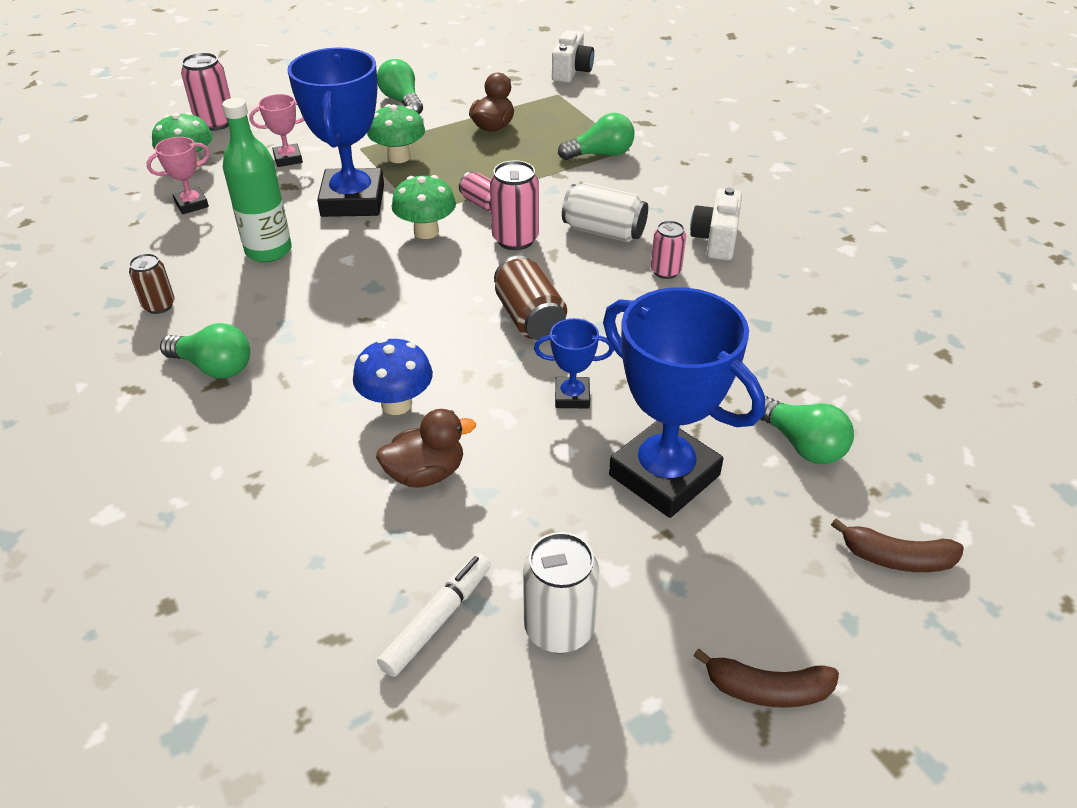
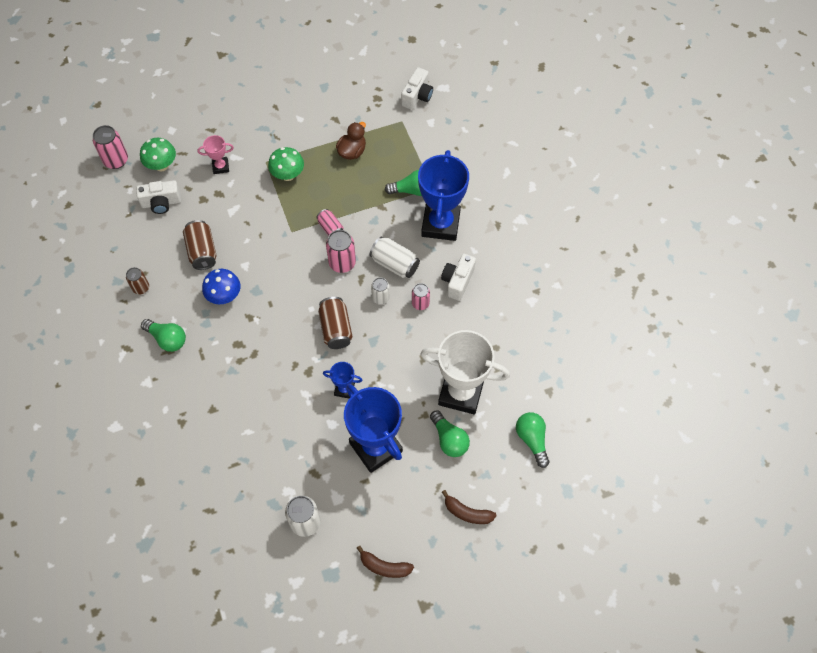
camera: 10 degrees right, 20 degrees up
pink trophy [146,137,210,214] -> white camera [136,180,181,214]
pink can [181,52,231,131] -> pink can moved to [93,125,128,169]
green bottle [222,98,292,262] -> brown can [183,220,216,270]
blue trophy [288,47,384,217] -> blue trophy moved to [418,150,469,241]
blue mushroom [353,338,433,415] -> blue mushroom moved to [202,269,241,304]
brown duck [376,409,476,488] -> none
green light bulb [377,59,423,114] -> green light bulb moved to [516,412,549,468]
white marker [377,553,491,677] -> none
green mushroom [392,175,456,239] -> none
none -> white can [371,277,390,305]
none -> white trophy [420,330,510,414]

